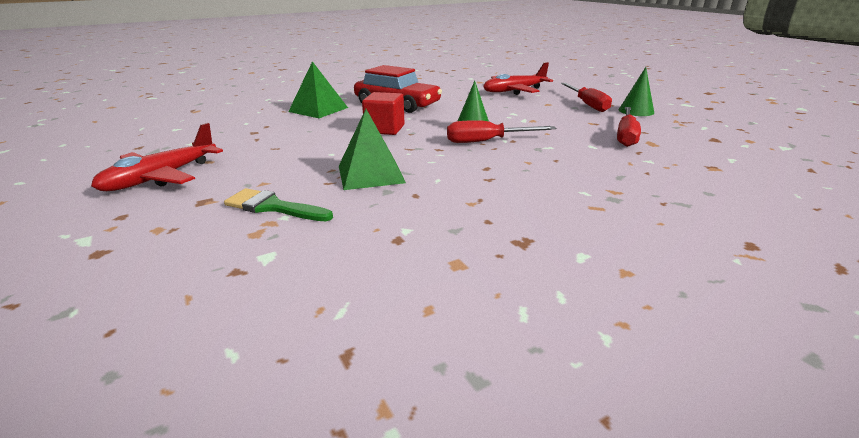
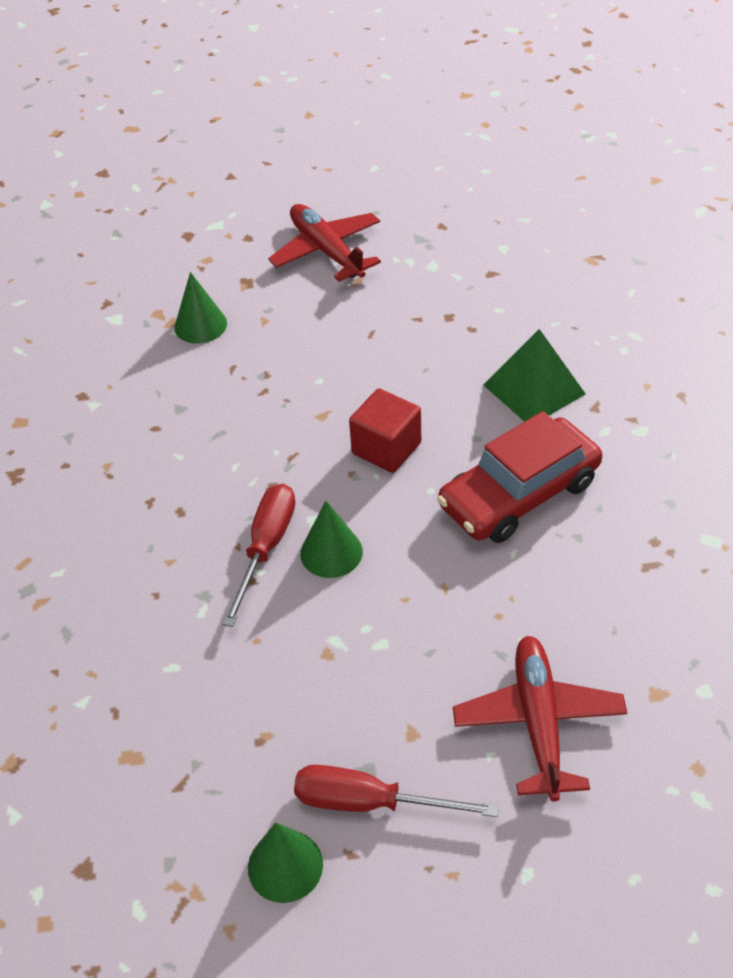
camera: 115 degrees right, 20 degrees up
green brush [224,188,333,221] -> green cone [174,272,227,344]
green pyramid [339,109,406,190] -> none
red screwdriver [617,107,641,147] -> none

